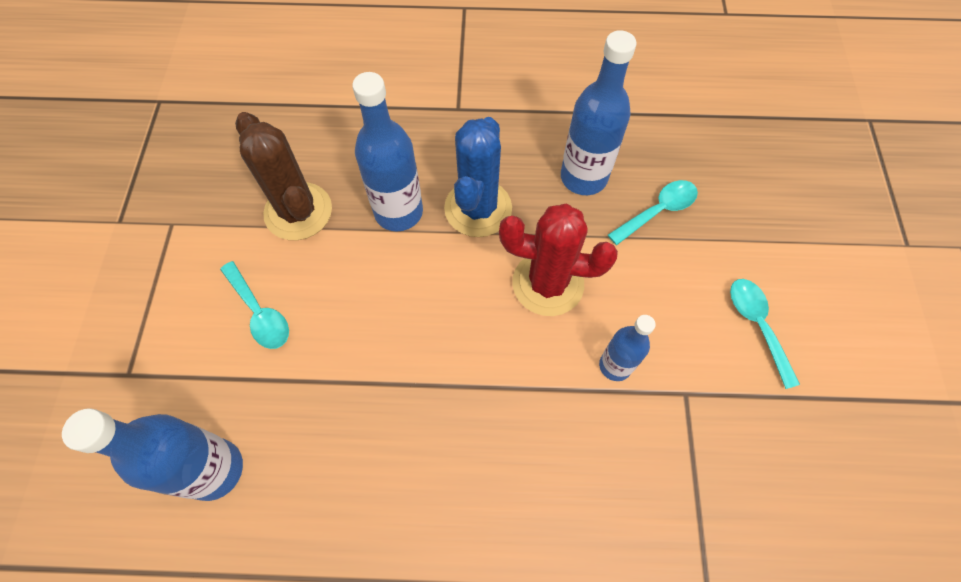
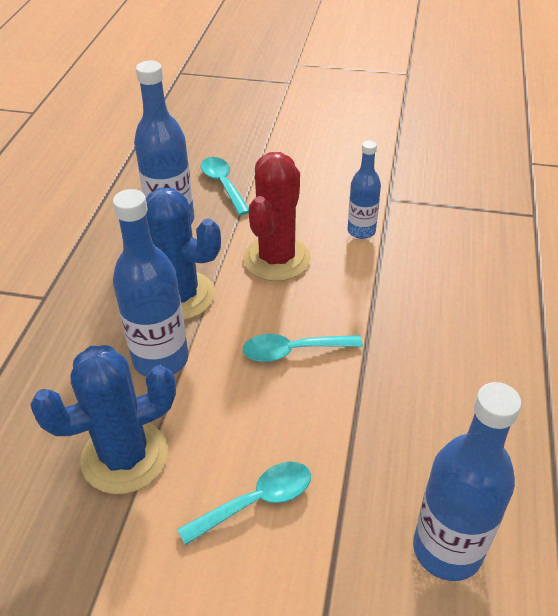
camera: 80 degrees left, 20 degrees down
brown cactus [235,112,332,240] -> blue cactus [30,345,176,494]
turquoise spoon [730,279,800,389] -> turquoise spoon moved to [242,334,363,362]

